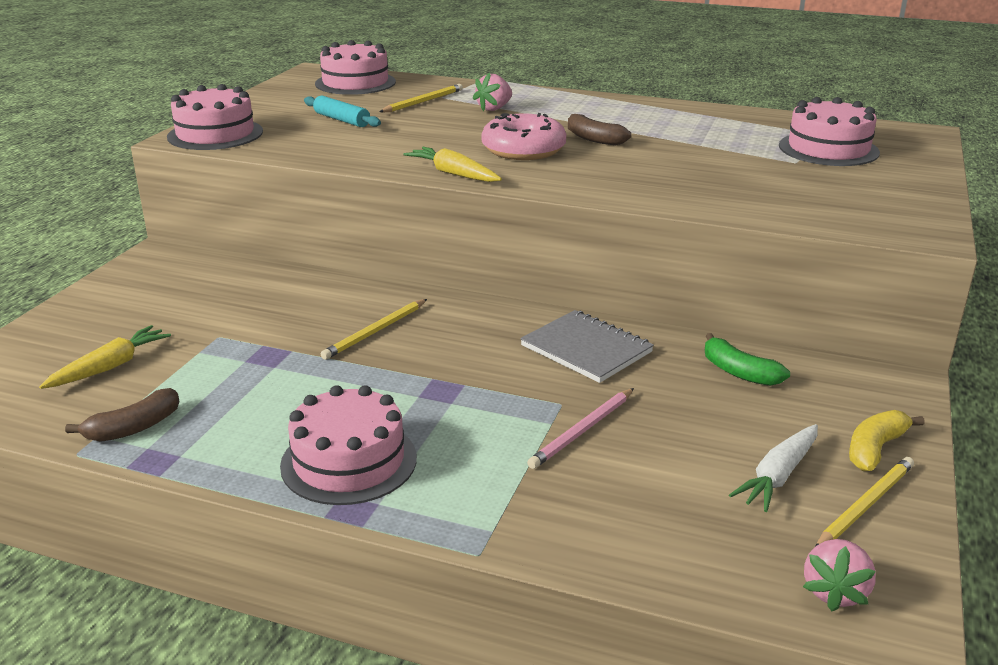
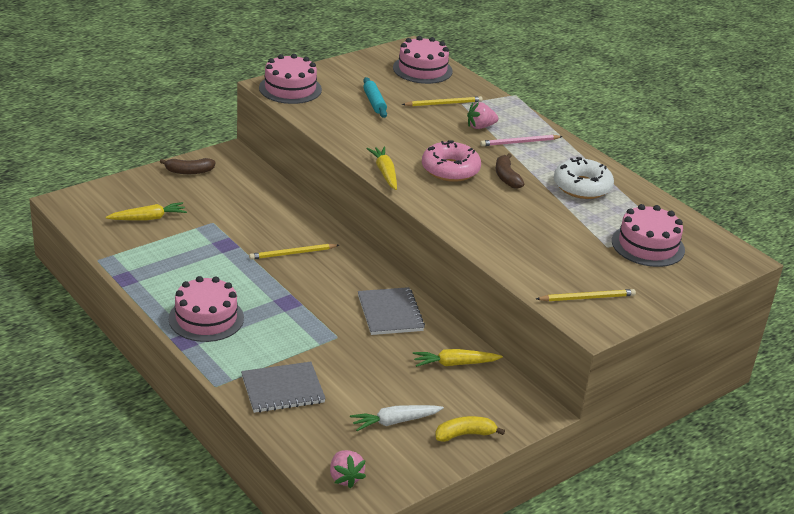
camera: 30 degrees right, 5 degrees up
brown banana [65,388,180,442] -> brown banana moved to [160,158,216,174]
pink pencil [527,388,634,469] -> pink pencil moved to [480,135,563,146]
green banana [705,333,790,386] -> yellow carrot [413,349,503,367]
pink strawberry [803,539,876,611] -> pink strawberry turned 75 degrees counterclockwise [330,450,366,489]
yellow pencil [815,457,914,547] -> yellow pencil moved to [536,289,636,301]
none -> grey notebook [241,362,326,413]
none -> white donut [554,157,614,199]

